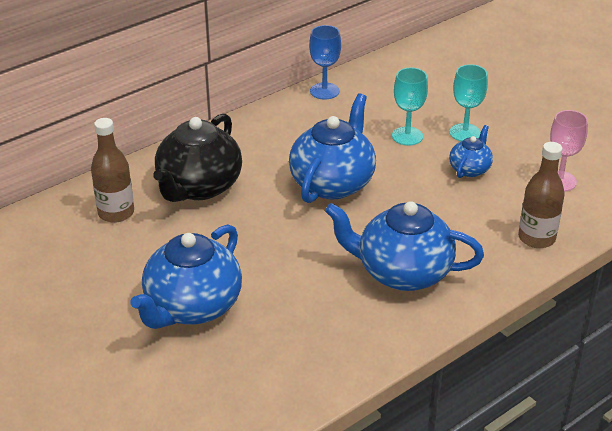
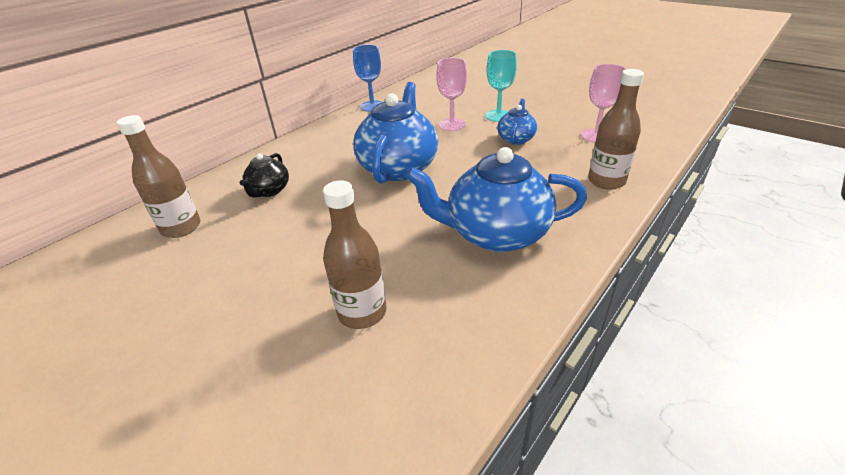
camera: 10 degrees left, 0 degrees up
blue teapot [130,224,242,329] -> none
black teapot [153,113,242,202] -> black teapot [239,153,289,198], size x0.51
turquoise goblet [392,68,428,146] -> pink goblet [436,58,467,131]
none -> brown bottle [323,180,386,329]

